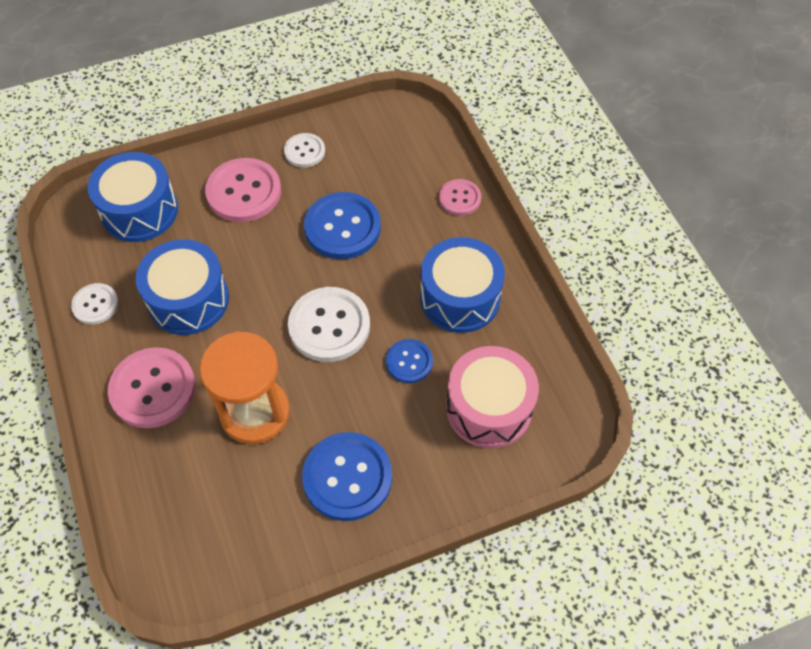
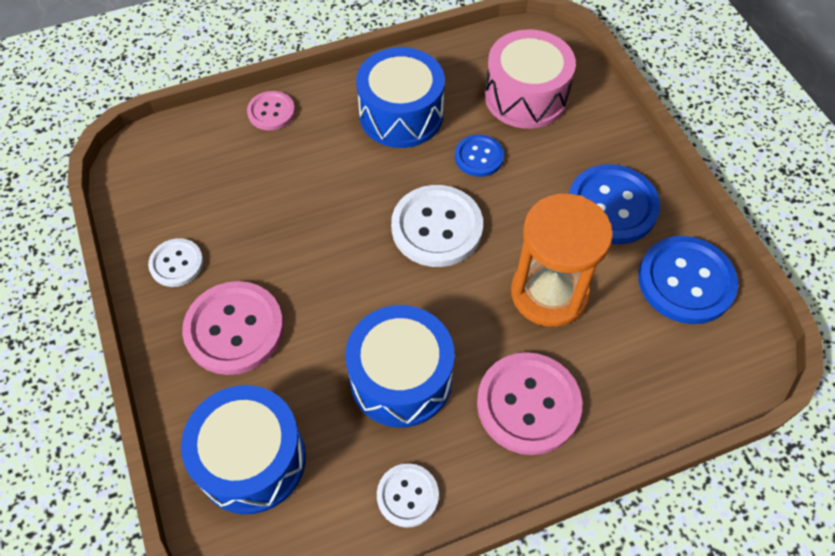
camera: 90 degrees left, 0 degrees up
blue button [304,192,381,259] -> blue button moved to [638,236,738,324]

